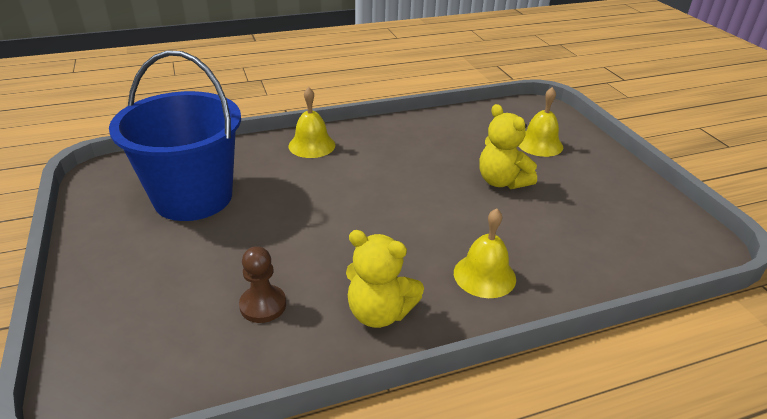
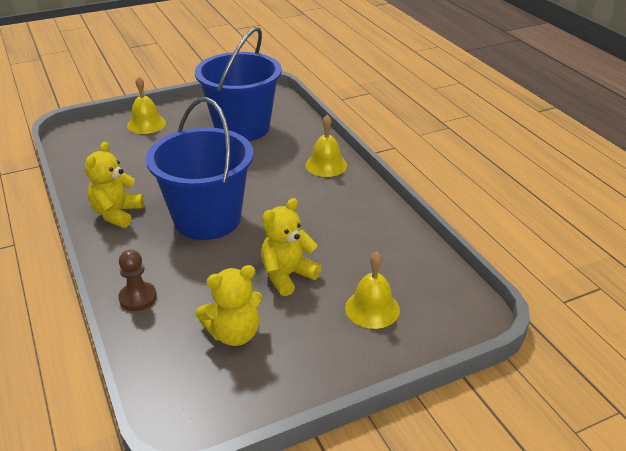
camera: 85 degrees right, 0 degrees up
brown pawn [239,246,286,323] -> brown pawn moved to [118,250,157,311]
yellow bell [454,208,516,298] -> yellow bell moved to [127,77,166,134]
none -> blue bucket [146,97,253,240]
none -> yellow teddy bear [196,265,263,346]

